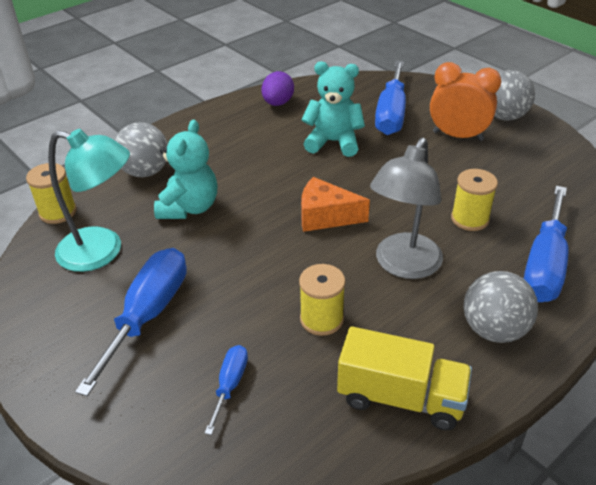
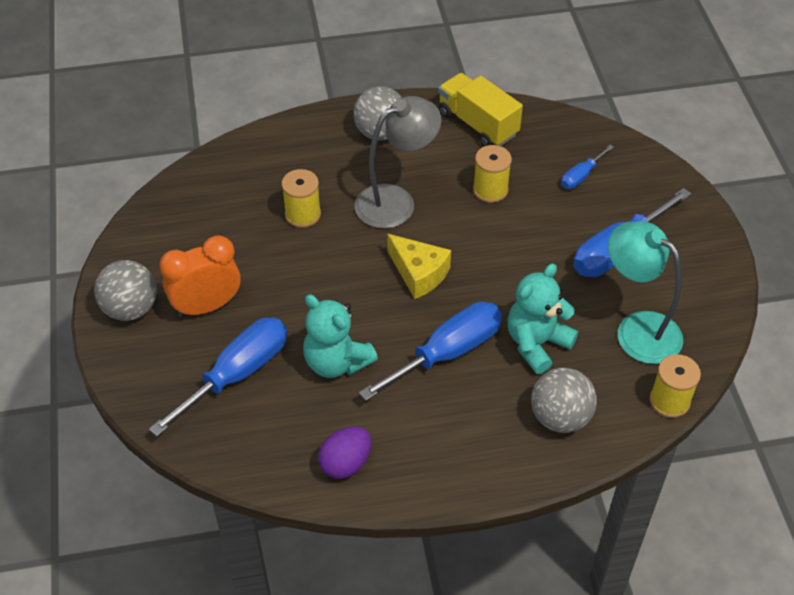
camera: 150 degrees left, 10 degrees up
orange cheese [301,177,370,232] -> yellow cheese [387,234,451,299]
orange clock [430,62,501,141] -> orange clock turned 105 degrees clockwise [159,235,241,317]
blue screwdriver [524,186,568,302] -> blue screwdriver moved to [359,302,502,401]

